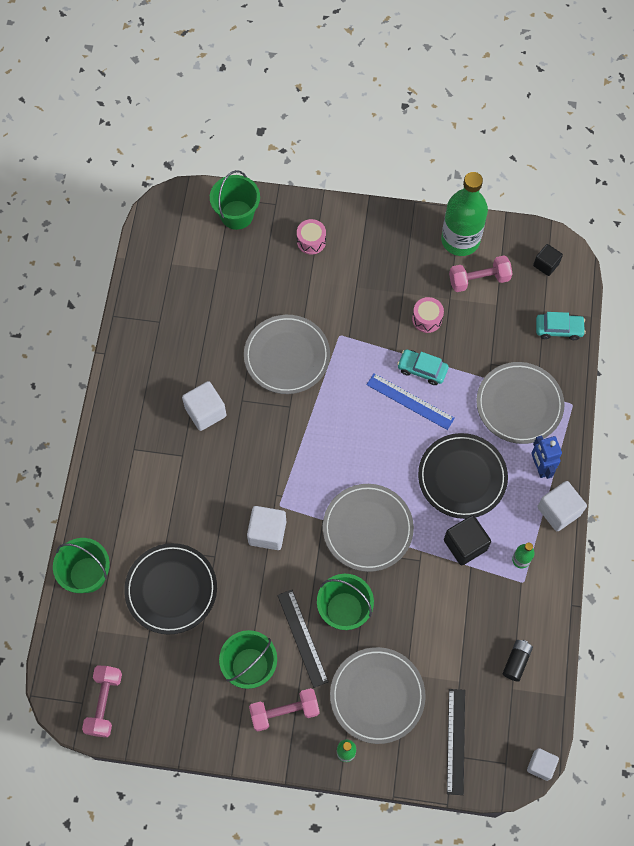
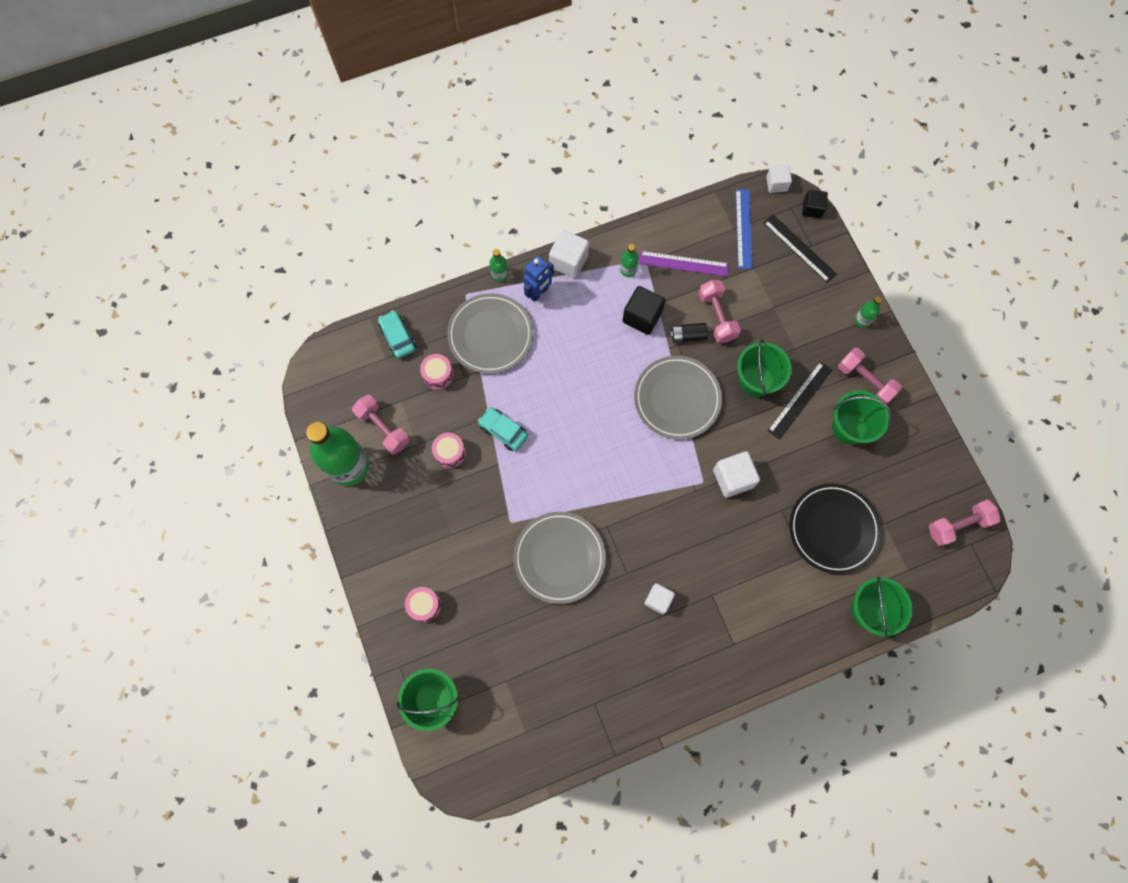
camera: 120 degrees left, 5 degrees up
white cube [182,381,226,431] -> white cube [644,583,675,614], size x0.65
grey plate [330,647,426,744] -> none
blue ruler [366,373,455,430] -> blue ruler moved to [736,189,753,269]
turquoise car [397,349,449,385] -> turquoise car turned 135 degrees clockwise [478,407,528,451]
black plate [418,433,508,519] -> none
black ruler [447,689,465,795] -> black ruler turned 75 degrees clockwise [763,215,837,283]
black battery [503,640,533,682] -> black battery moved to [670,323,708,342]
black cube [533,244,563,276] -> black cube moved to [802,190,828,218]
none -> pink drum [420,354,454,390]
none -> green bottle [490,249,508,282]
none -> purple ruler [638,251,729,276]
none -> pink dumbbell [698,280,741,343]

